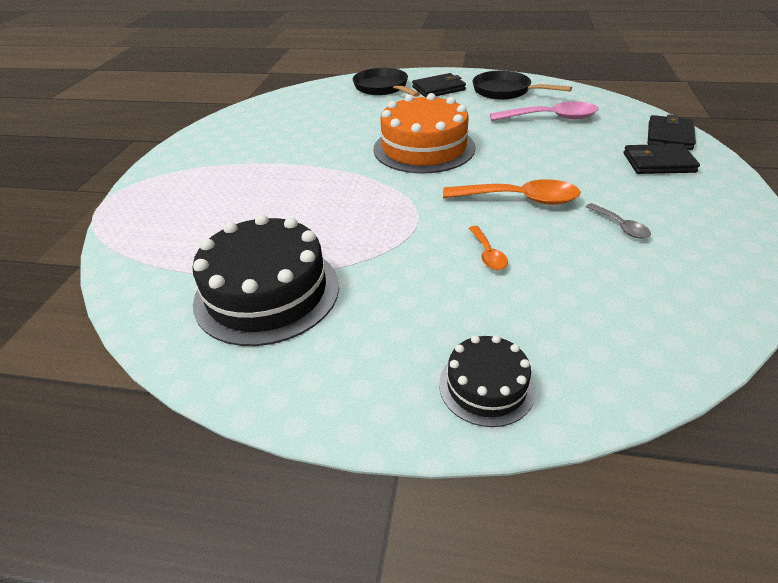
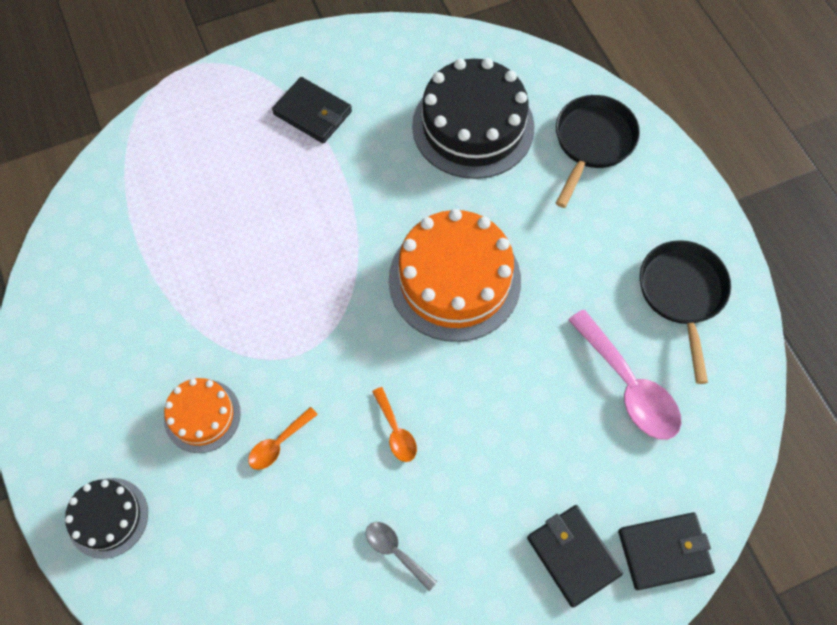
camera: 55 degrees right, 25 degrees up
black cake [192,214,339,346] -> black cake moved to [412,58,534,179]
black wallet [412,73,466,97] -> black wallet moved to [272,77,352,143]
orange spoon [443,179,581,205] -> orange spoon [372,387,417,462], size x0.52
grey spoon [585,203,651,239] -> grey spoon turned 105 degrees clockwise [366,522,437,591]
none -> orange cake [164,378,241,453]

